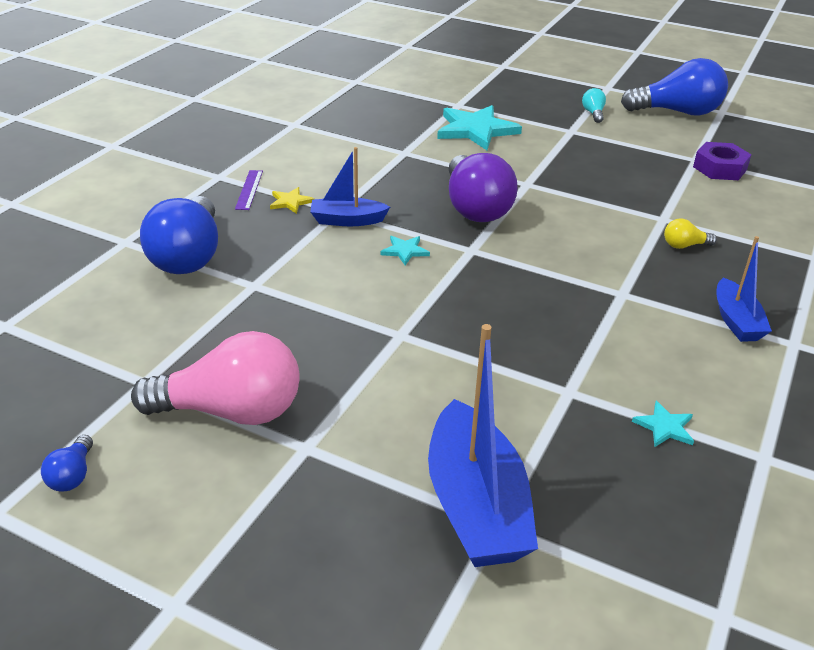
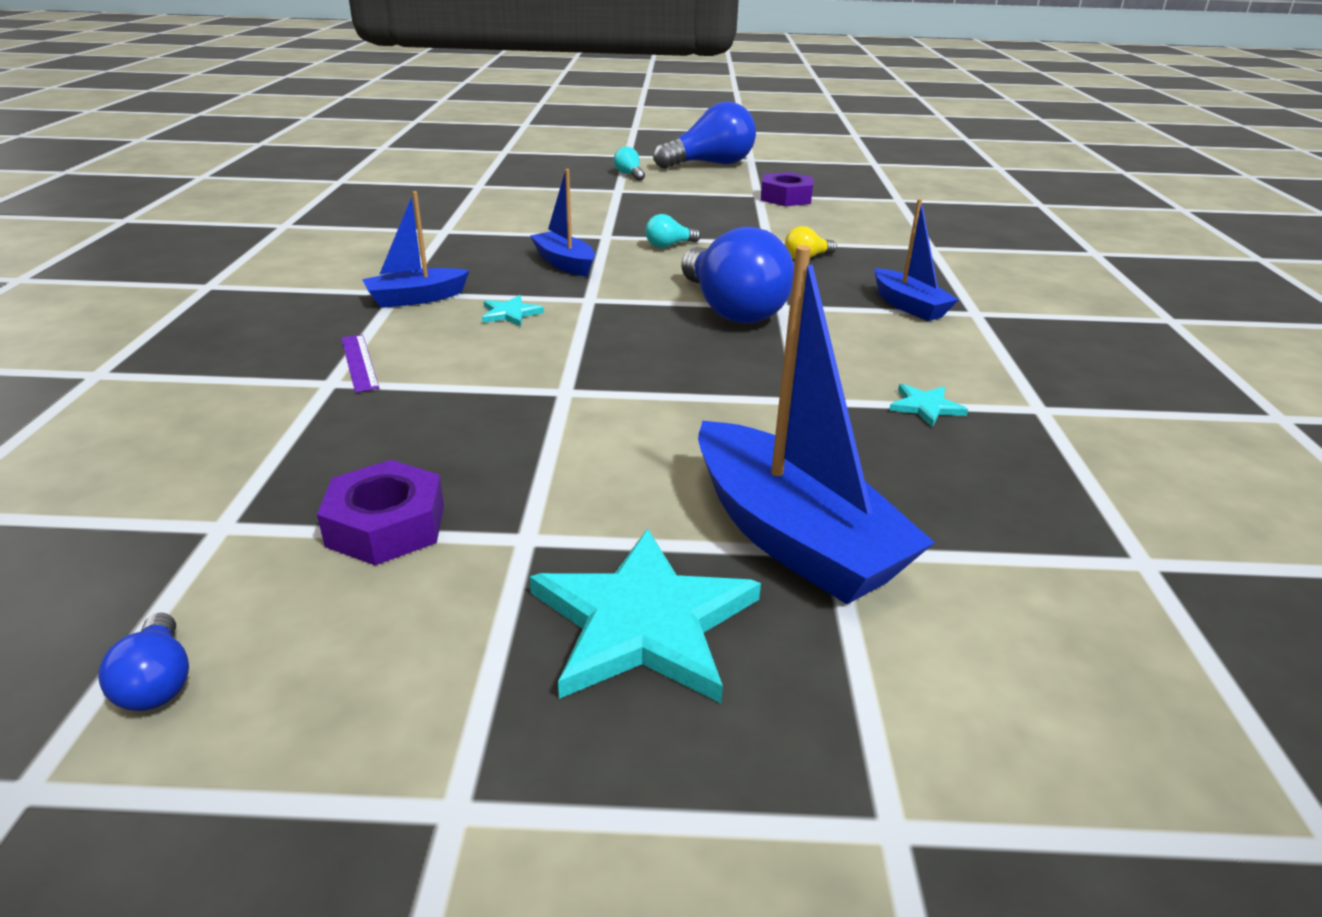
camera: 25 degrees left, 5 degrees down
pink light bulb [131,331,300,425] -> purple nut [317,460,444,565]
blue light bulb [140,196,218,274] -> blue light bulb moved to [681,227,794,323]
purple ruler [235,170,263,210] -> purple ruler moved to [341,335,379,393]
yellow star [270,187,314,214] -> none
turquoise star [437,105,522,150] -> turquoise star moved to [530,529,761,703]
purple light bulb [449,153,518,222] -> blue boat [530,169,595,276]
none -> turquoise light bulb [645,214,701,248]

